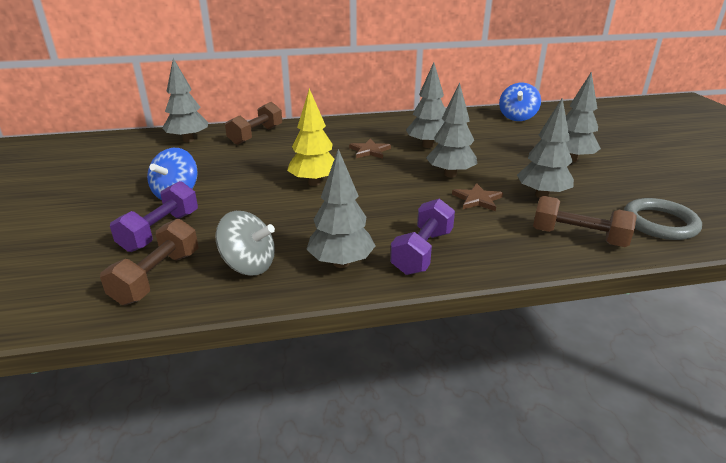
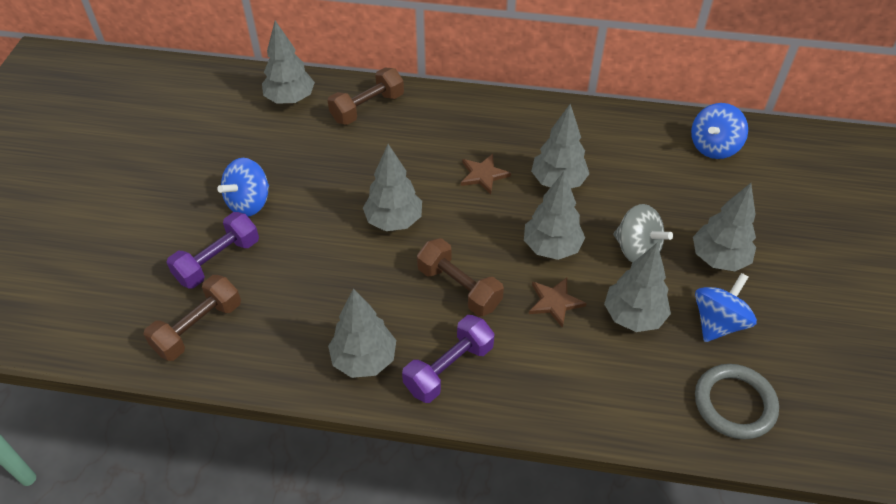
camera: 20 degrees right, 20 degrees up
grey spinning top [216,211,275,276] -> grey spinning top moved to [614,204,673,263]
yellow tree [287,88,334,186] -> grey tree [363,144,422,231]
brown dumbbell [533,196,637,247] -> brown dumbbell moved to [417,238,504,316]
none -> blue spinning top [695,273,757,342]

